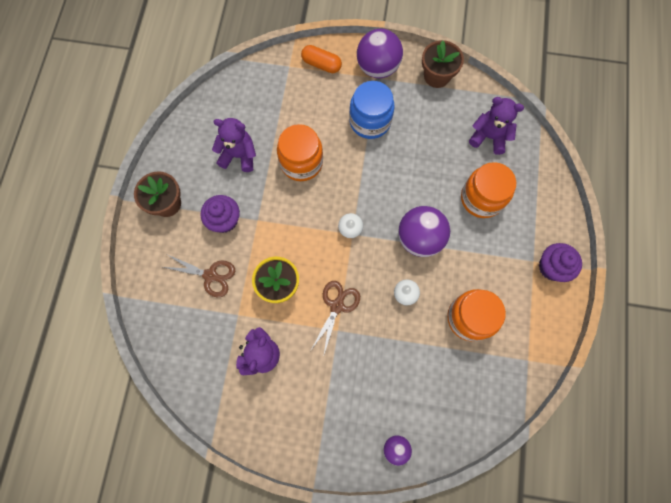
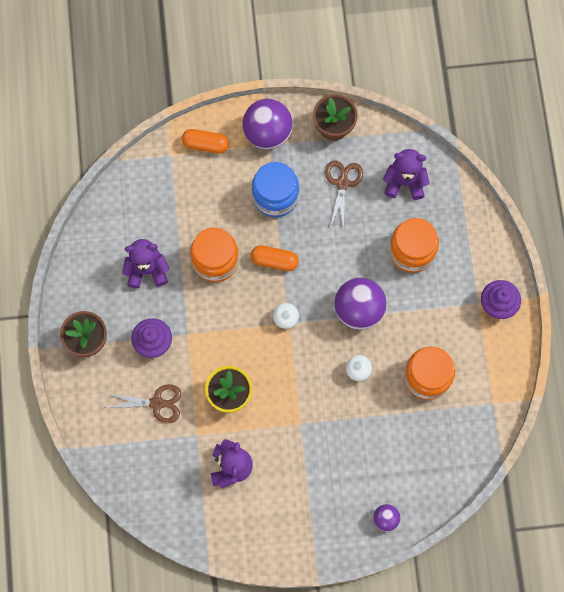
camera: 15 degrees left, 0 degrees up
brown scissors [311,281,360,354] -> brown scissors moved to [325,160,363,228]
none -> orange capsule [250,245,299,271]

